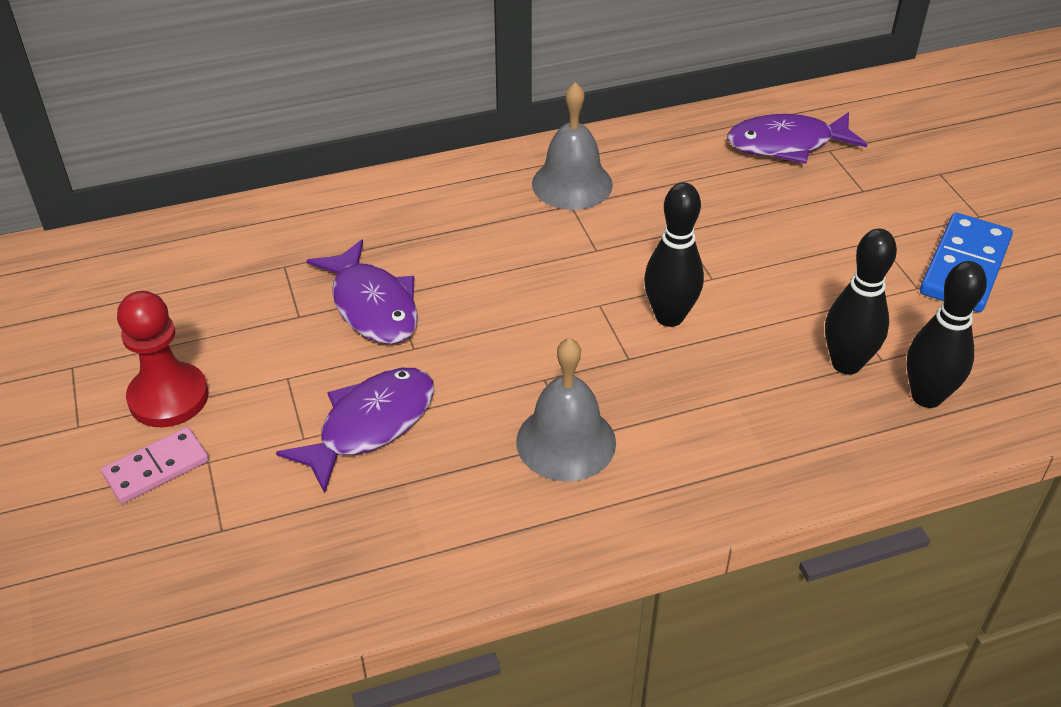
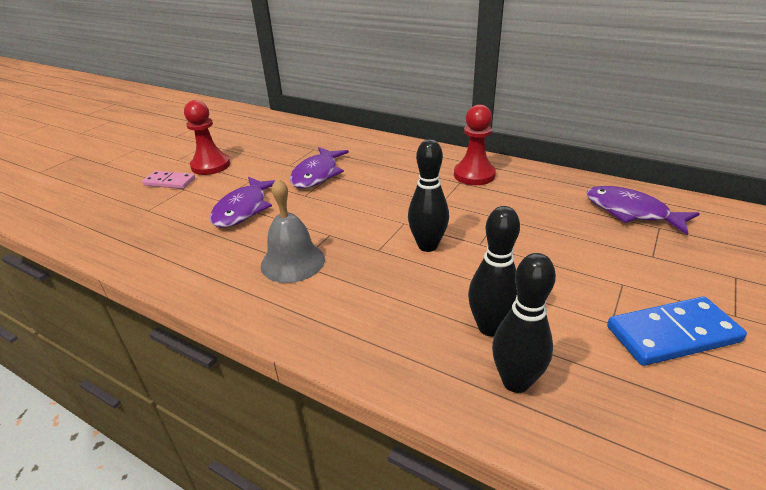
camera: 50 degrees right, 10 degrees down
purple fish [276,368,434,493] -> purple fish turned 105 degrees clockwise [210,177,276,228]
grey bell [532,82,613,210] -> red pawn [454,104,496,185]

